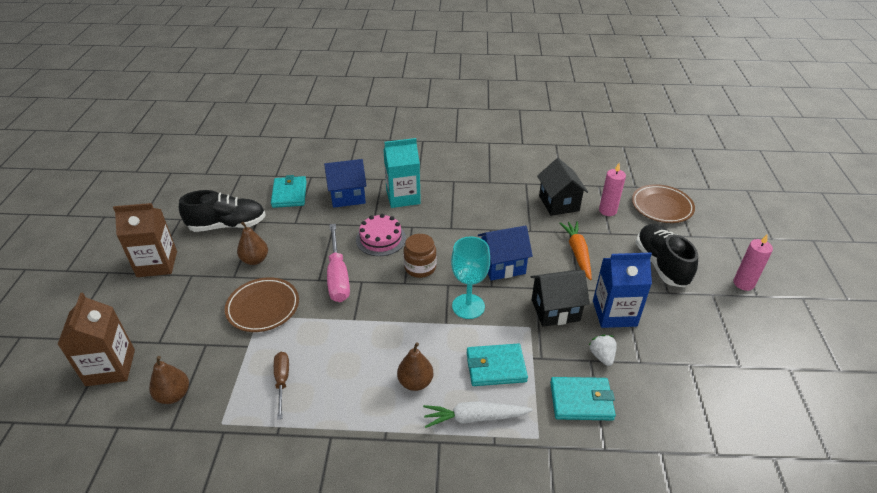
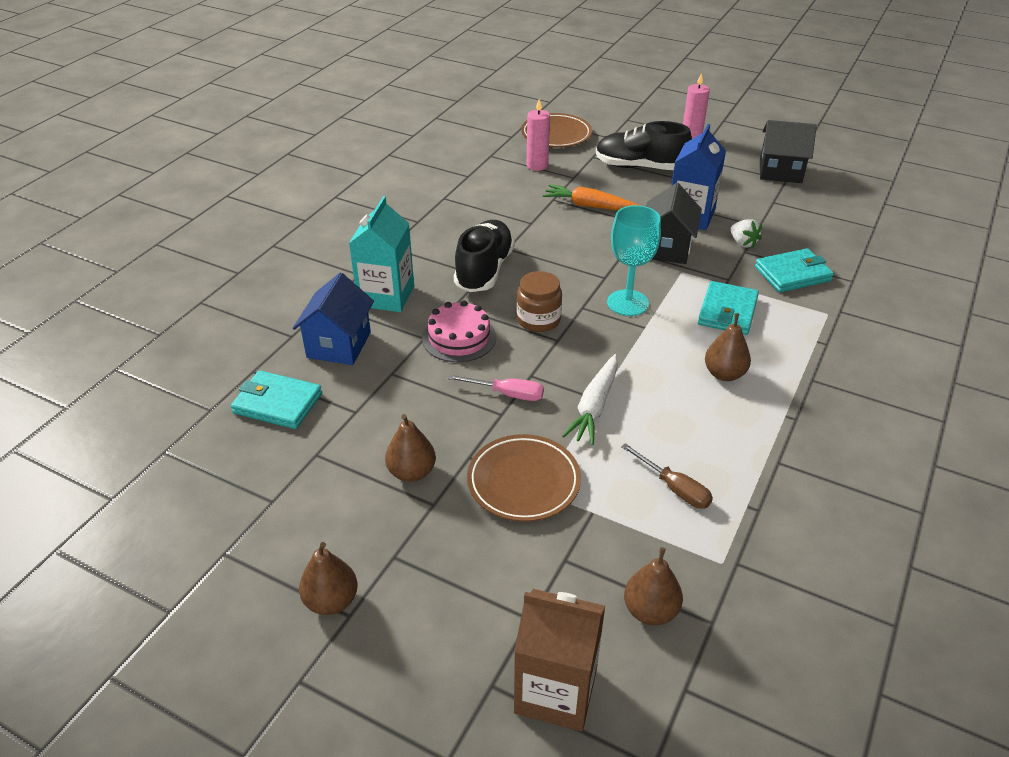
camera: 65 degrees left, 0 degrees up
brown carton [113,203,177,277] -> brown pear [299,542,358,615]
black shoe [179,190,266,232] -> black shoe moved to [454,220,515,292]
brown screwdriver [274,352,289,420] -> brown screwdriver turned 150 degrees counterclockwise [621,443,713,509]
pink screwdriver [327,224,350,302] -> pink screwdriver [448,375,544,401], size x0.60
white carrot [423,401,533,428] -> white carrot moved to [562,354,618,445]
blue house [478,226,533,280] -> none
black house [537,158,588,216] -> black house moved to [760,120,817,183]
turquoise wallet [550,377,616,420] -> turquoise wallet turned 45 degrees clockwise [755,248,834,292]
white strawberry [589,335,617,366] -> white strawberry turned 135 degrees counterclockwise [730,219,762,248]

